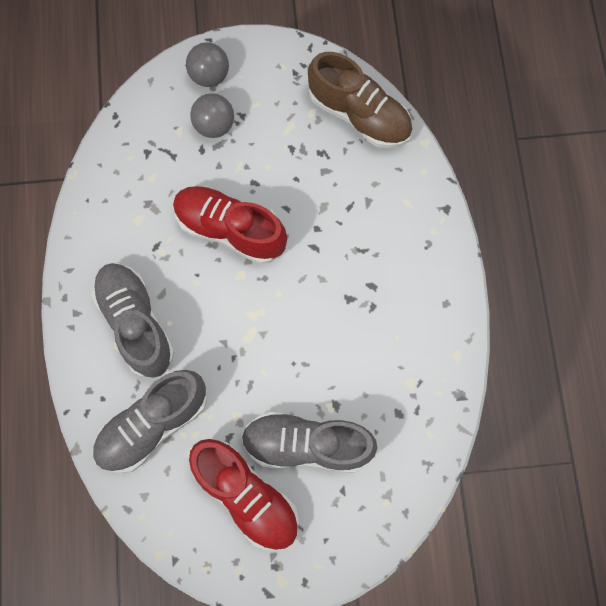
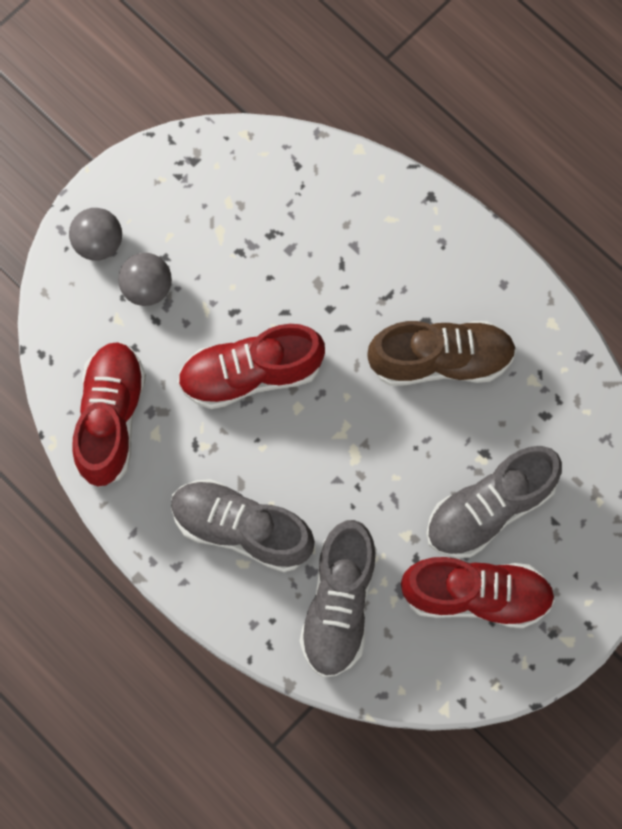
camera: 40 degrees left, 0 degrees up
brown shoe [308,52,412,148] -> brown shoe moved to [367,321,517,386]
none -> red shoe [72,342,146,487]

